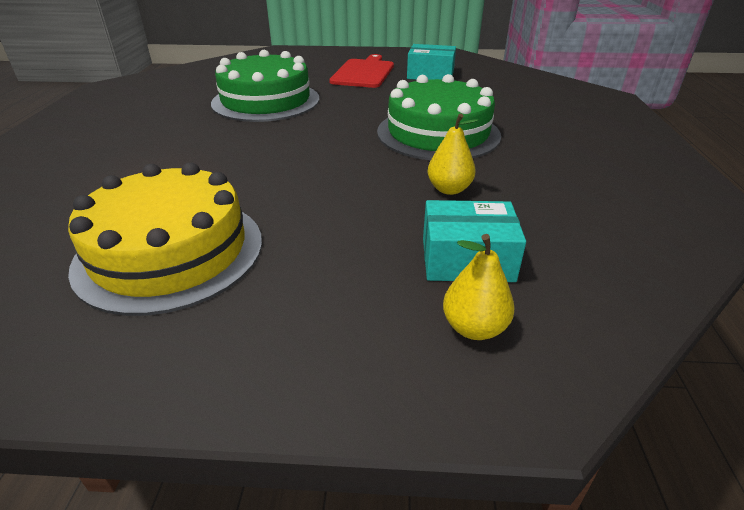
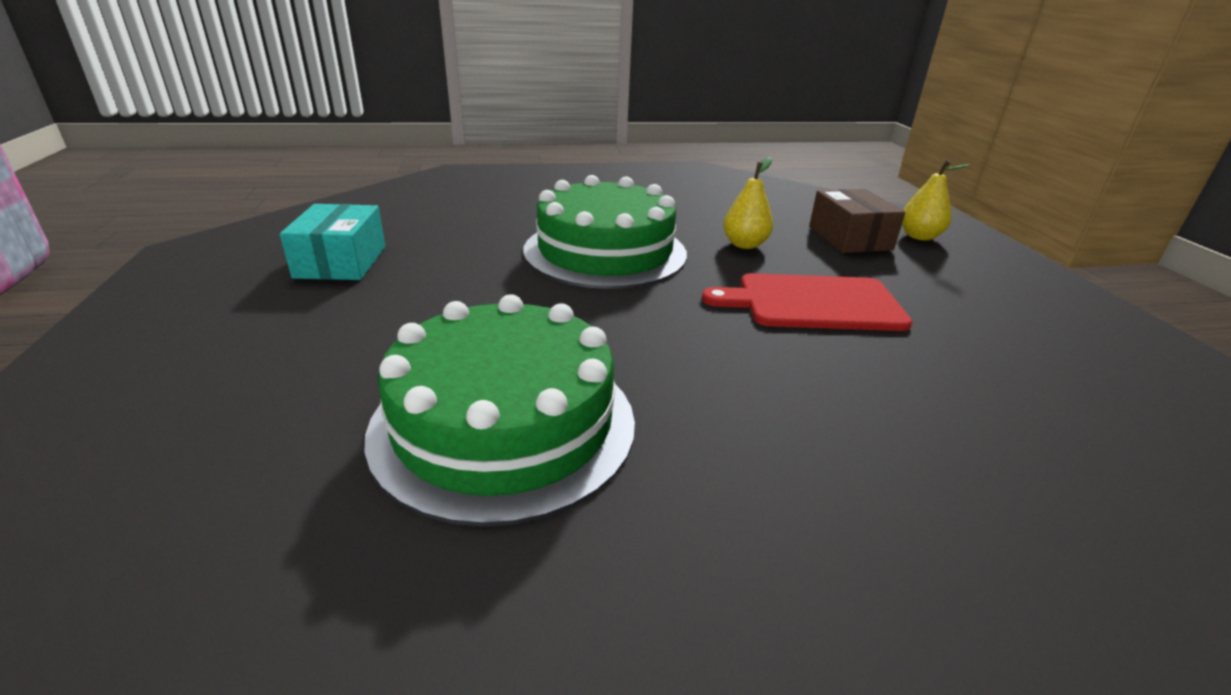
camera: 105 degrees left, 5 degrees down
yellow cake [68,162,262,316] -> none
red cutting board [329,54,394,88] -> red cutting board moved to [702,273,913,331]
turquoise box [423,200,526,282] -> brown box [809,189,905,253]

